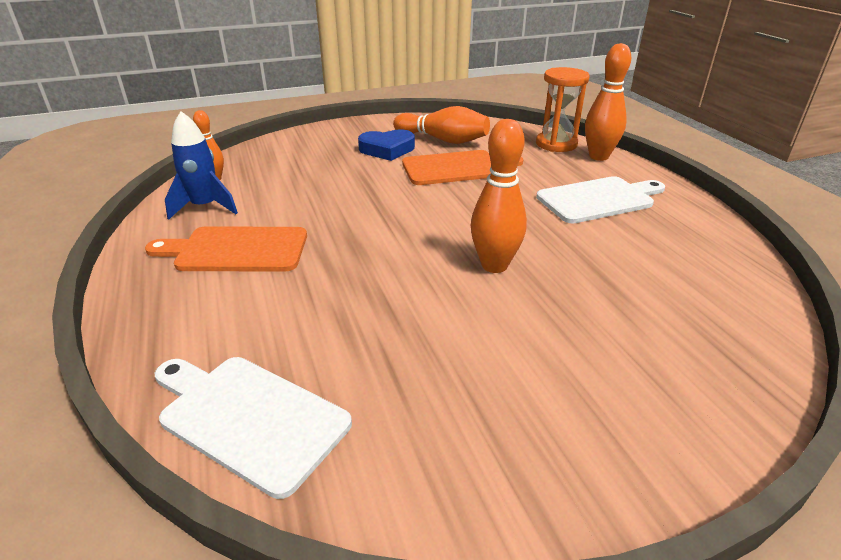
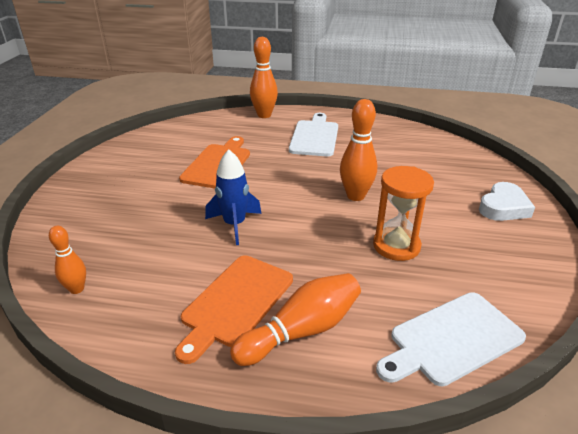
camera: 60 degrees left, 0 degrees up
blue rocket [165,111,238,220] -> blue rocket moved to [205,149,262,245]
blue heart [358,129,415,161] -> none
orange bowling pin [393,106,490,144] -> orange bowling pin moved to [230,273,361,366]
orange hourglass [536,67,590,152] -> orange hourglass moved to [373,166,434,261]
none -> white heart [479,182,535,221]

